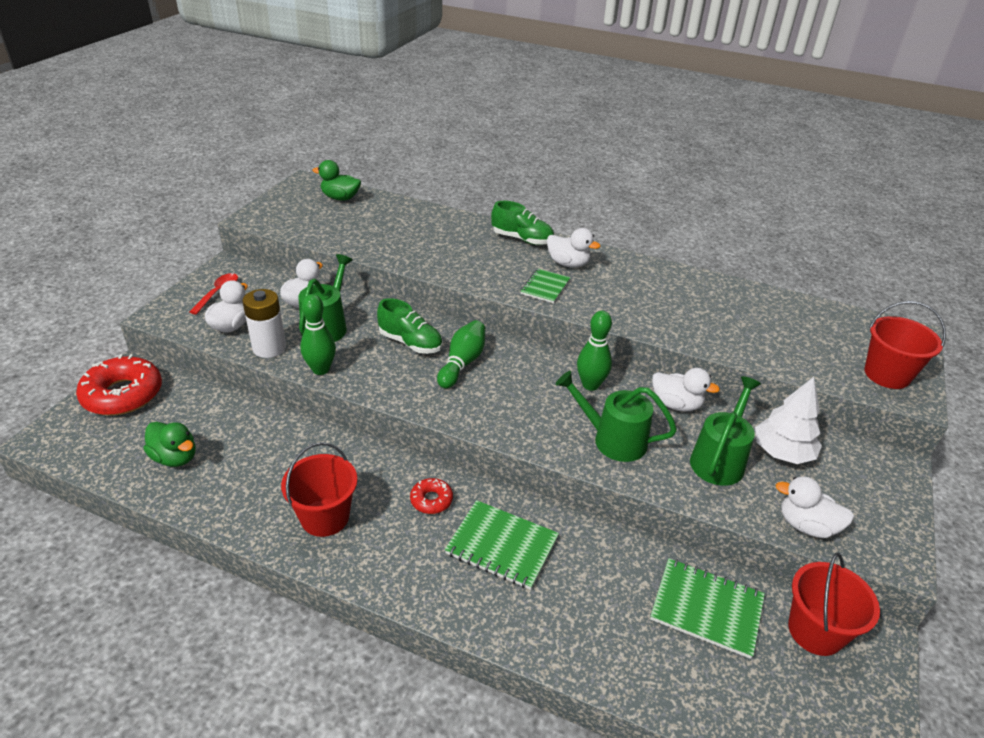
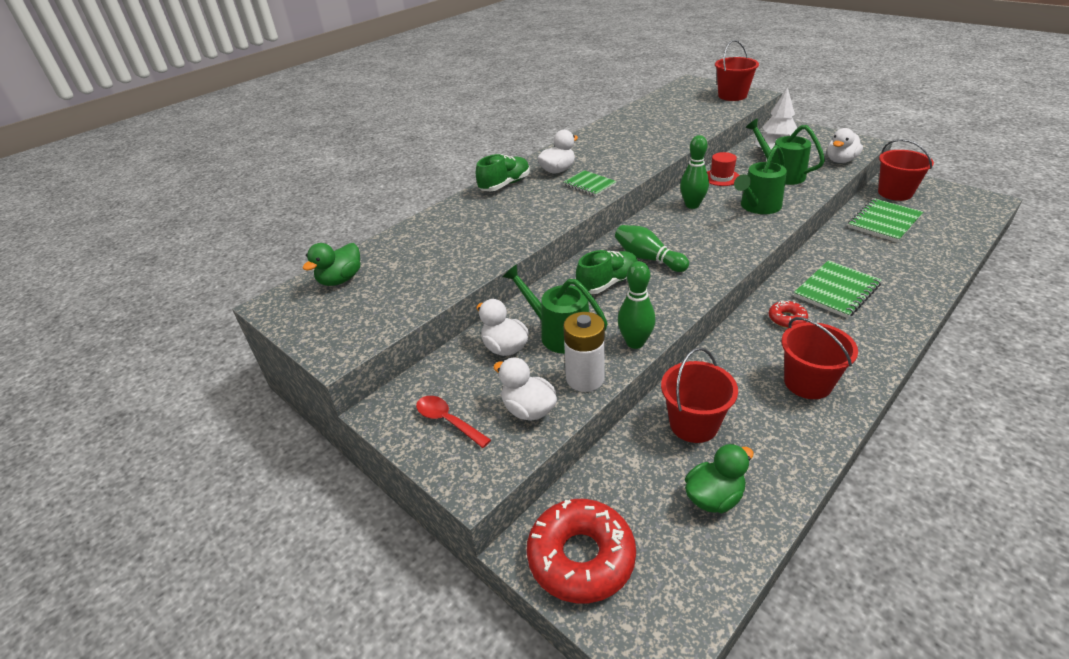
camera: 65 degrees left, 0 degrees up
white duck [652,368,720,412] -> red hat [707,152,739,186]
none -> red bucket [661,347,738,443]

